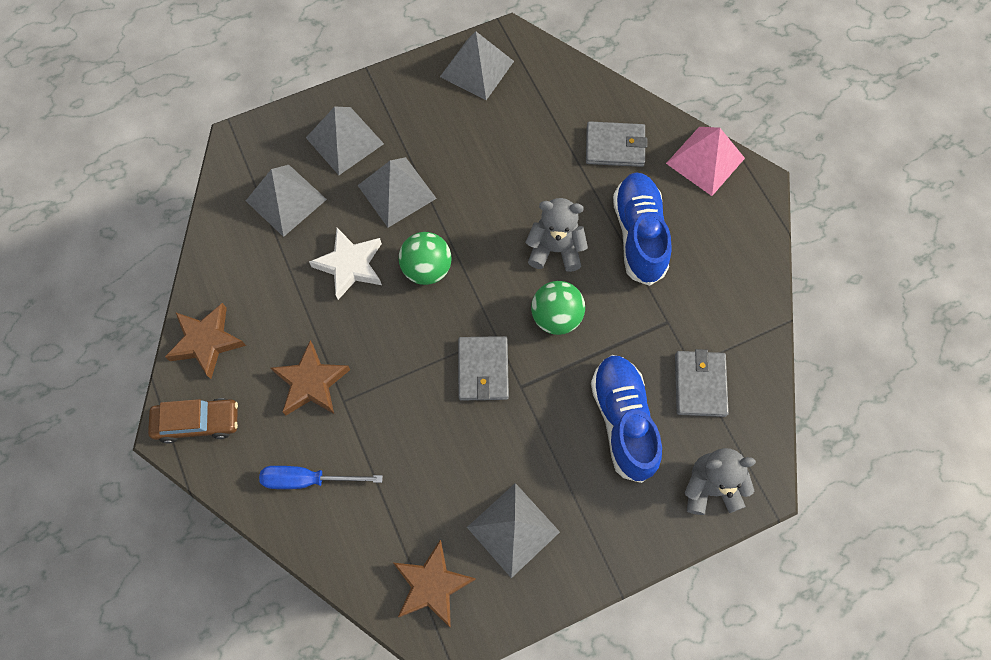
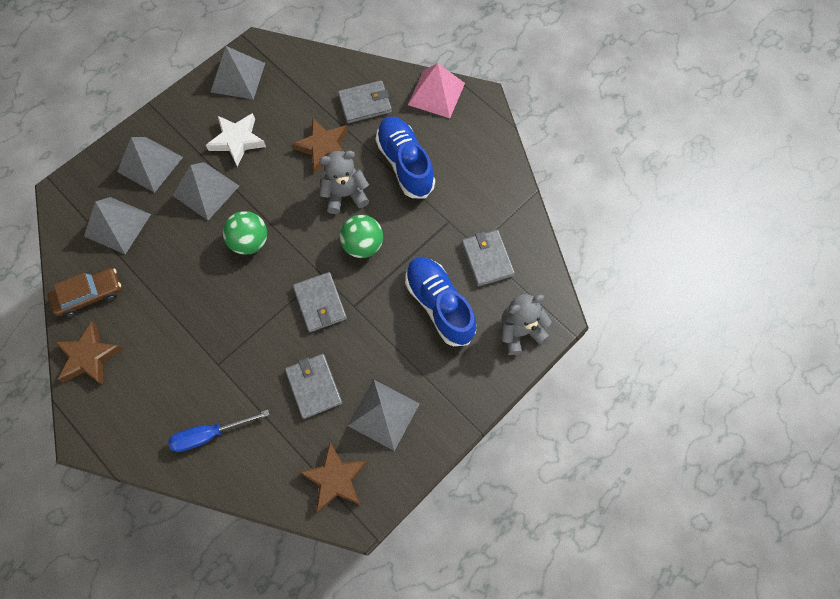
camera: 20 degrees left, 0 degrees up
brown car [148,398,238,444] -> brown car moved to [48,268,122,317]
brown star [271,340,350,415] -> brown star moved to [292,119,348,173]
white star [309,228,382,300] -> white star moved to [206,113,266,167]
none -> grey wallet [285,354,342,419]

